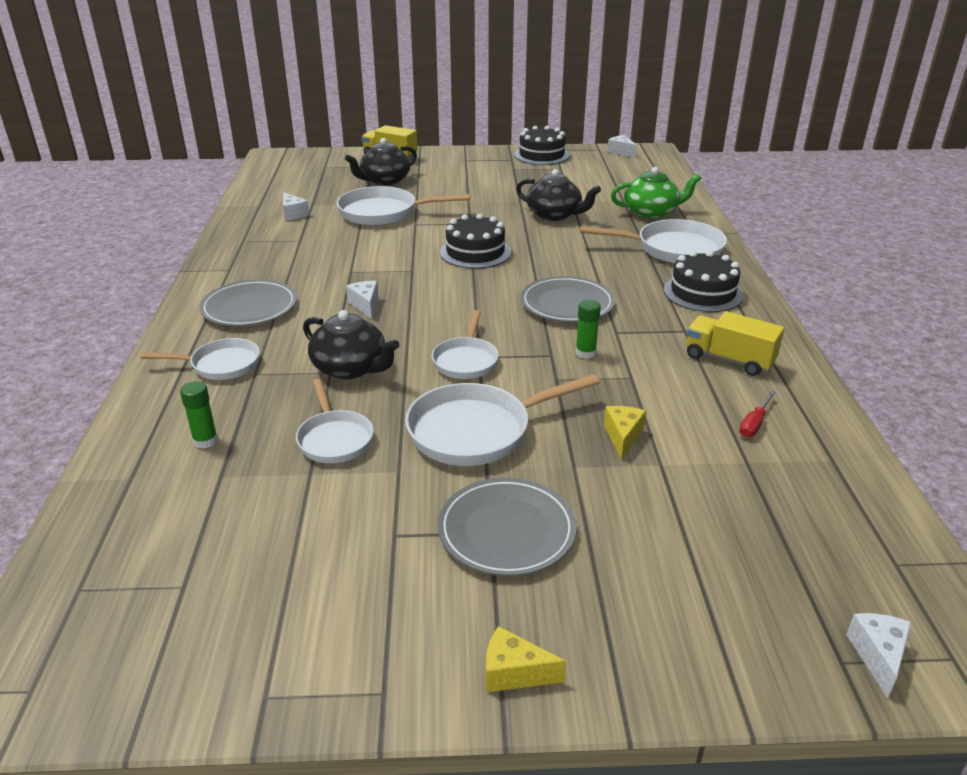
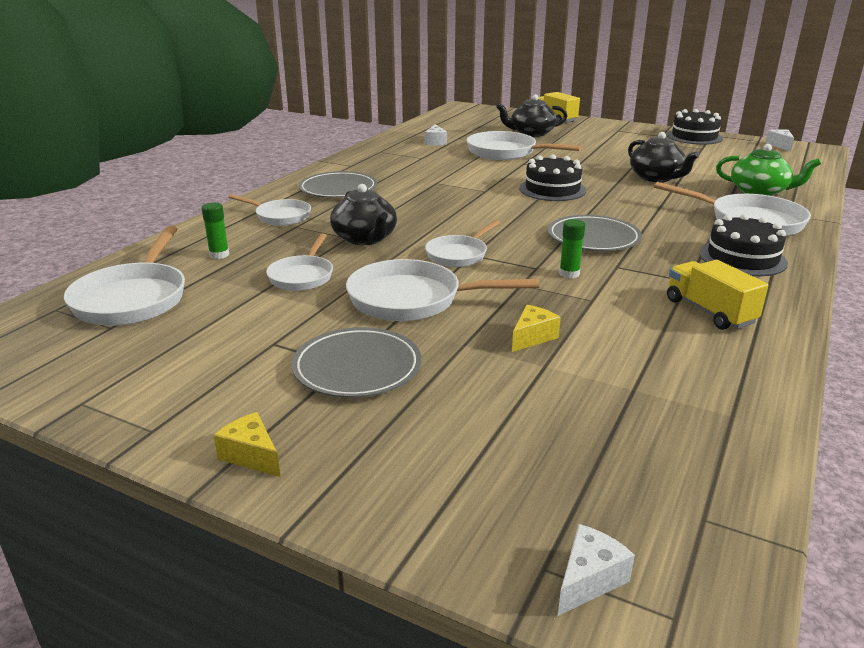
camera: 30 degrees right, 5 degrees down
white cheese [346,281,379,319] -> none
red screwdriver [739,391,776,437] -> none
none -> white pan [64,226,185,326]

